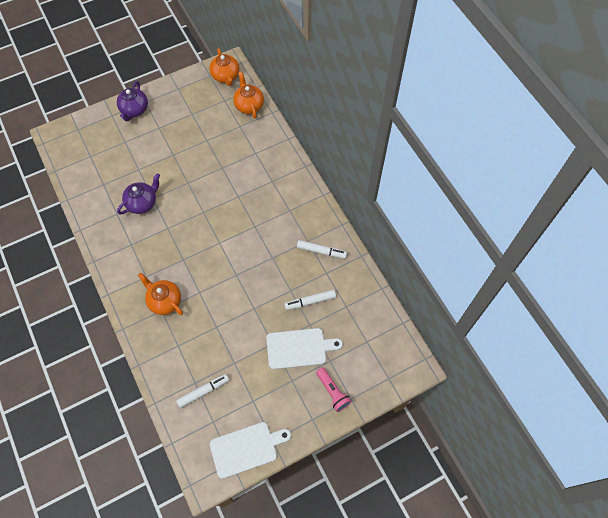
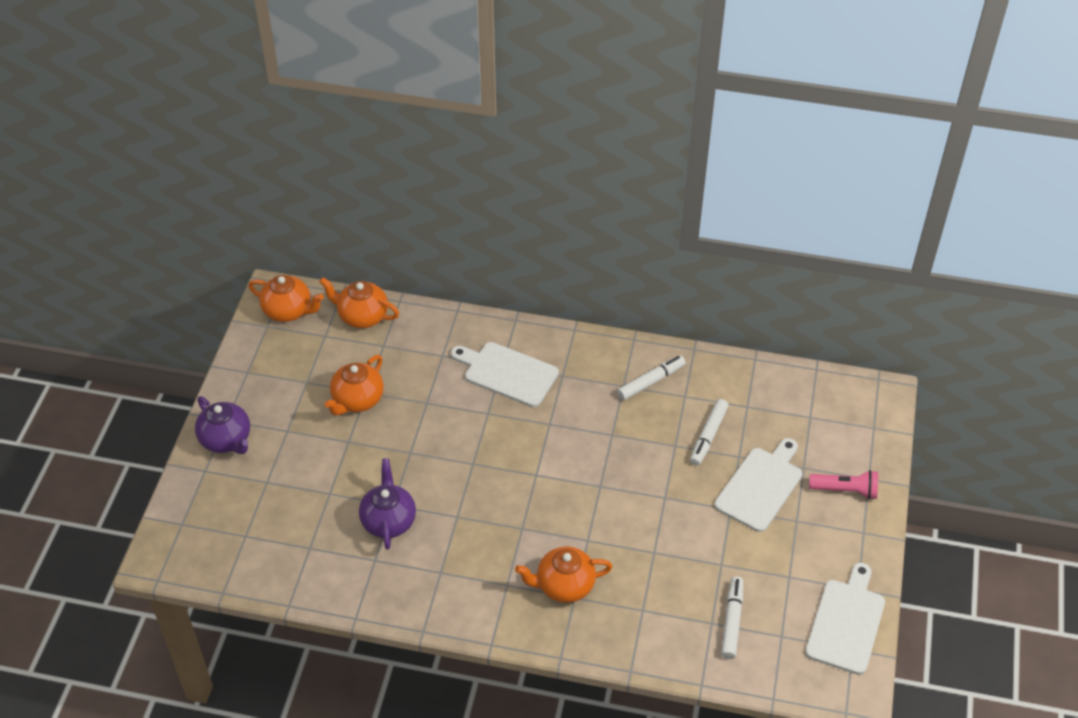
camera: 50 degrees left, 15 degrees down
none -> orange teapot [324,355,384,416]
none -> white cutting board [451,342,559,407]

